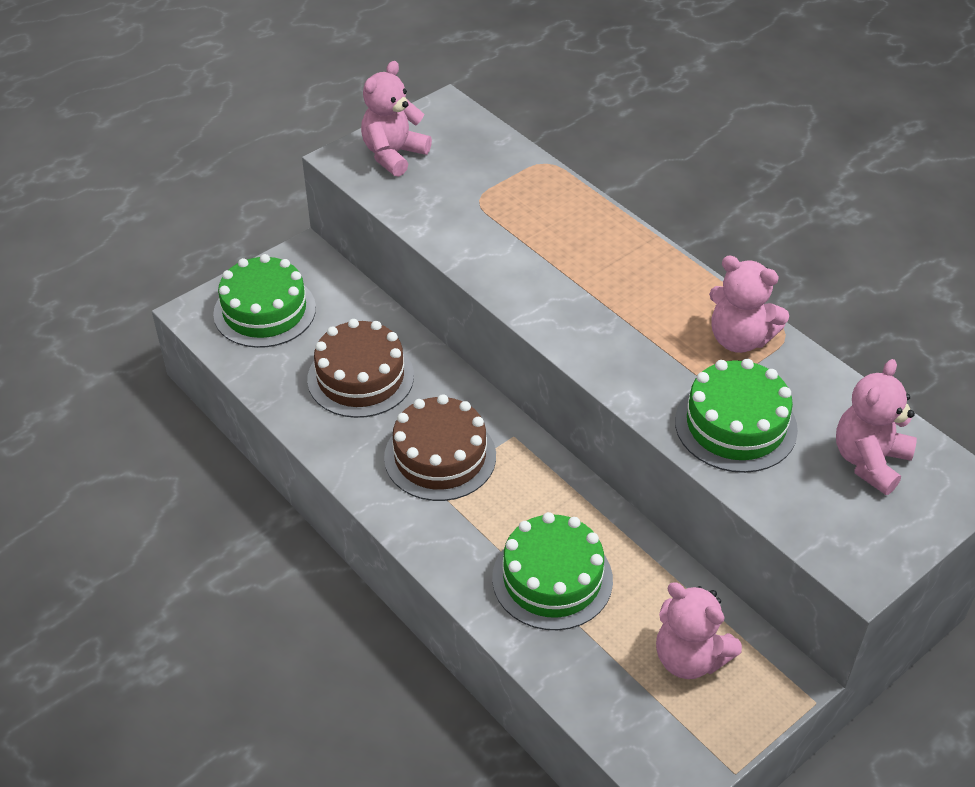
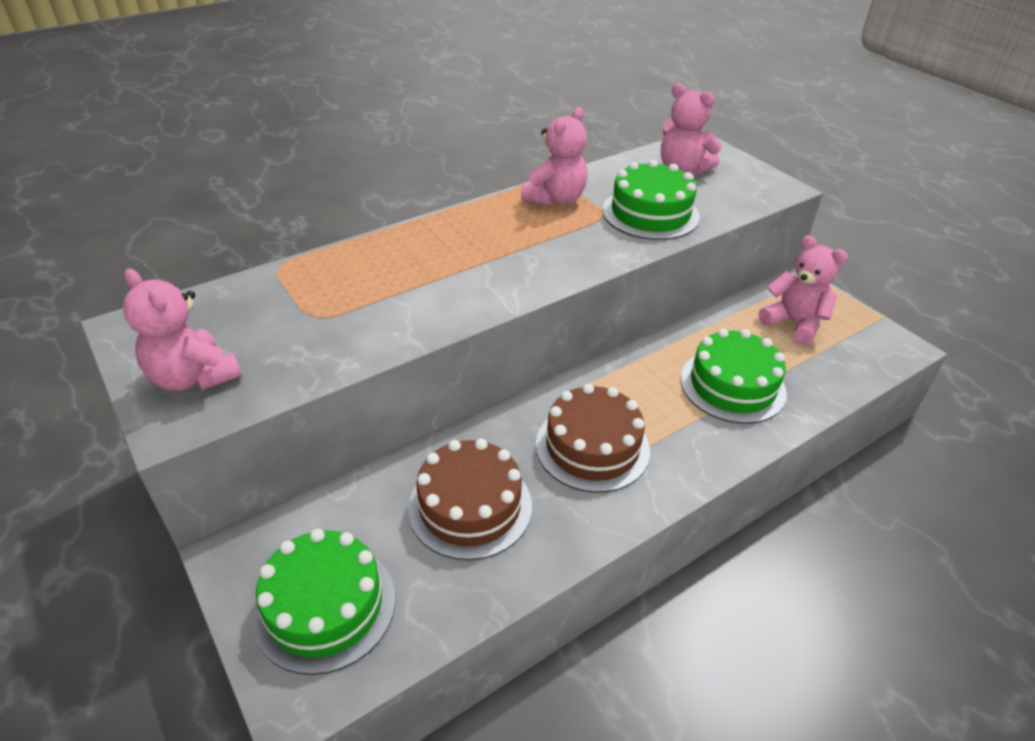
camera: 85 degrees left, 5 degrees down
pink teddy bear [656,582,742,679] -> pink teddy bear turned 90 degrees counterclockwise [759,235,848,345]

